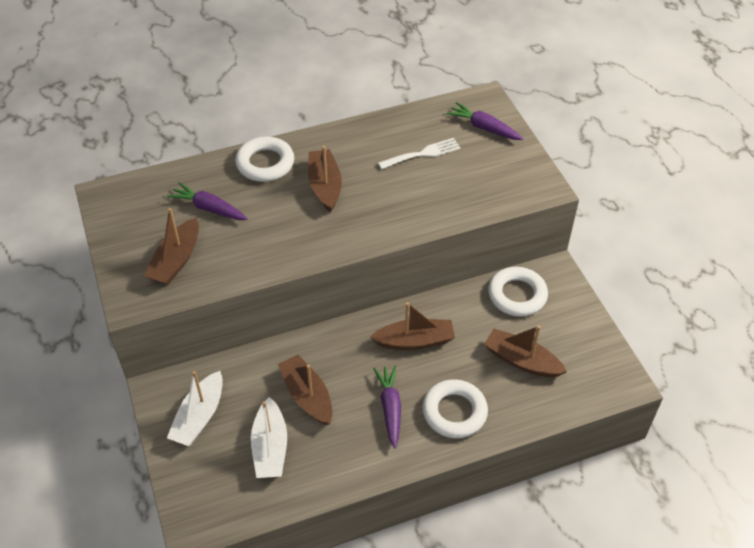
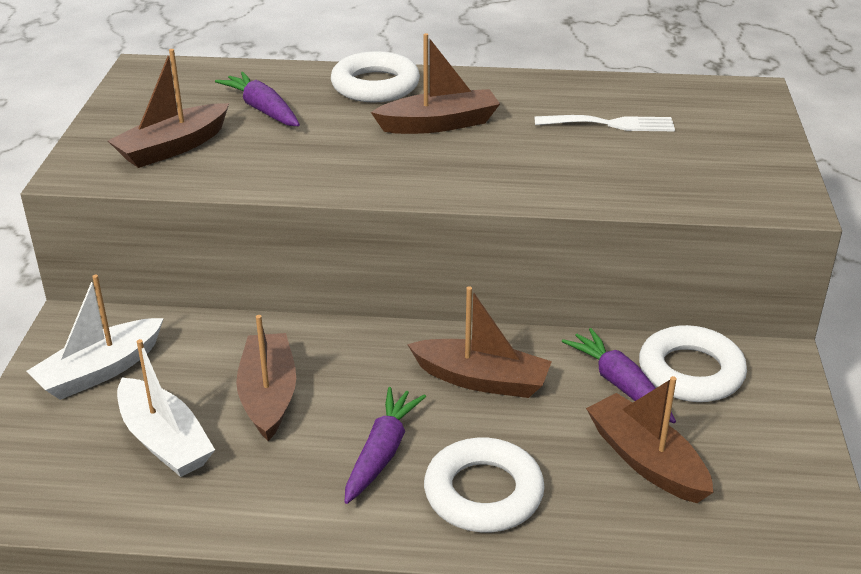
camera: 25 degrees right, 15 degrees down
white boat [251,397,287,478] -> white boat turned 60 degrees counterclockwise [117,339,215,477]
brown boat [308,146,342,212] -> brown boat turned 60 degrees clockwise [371,33,500,134]
purple carrot [446,102,523,140] -> purple carrot moved to [562,328,676,423]

